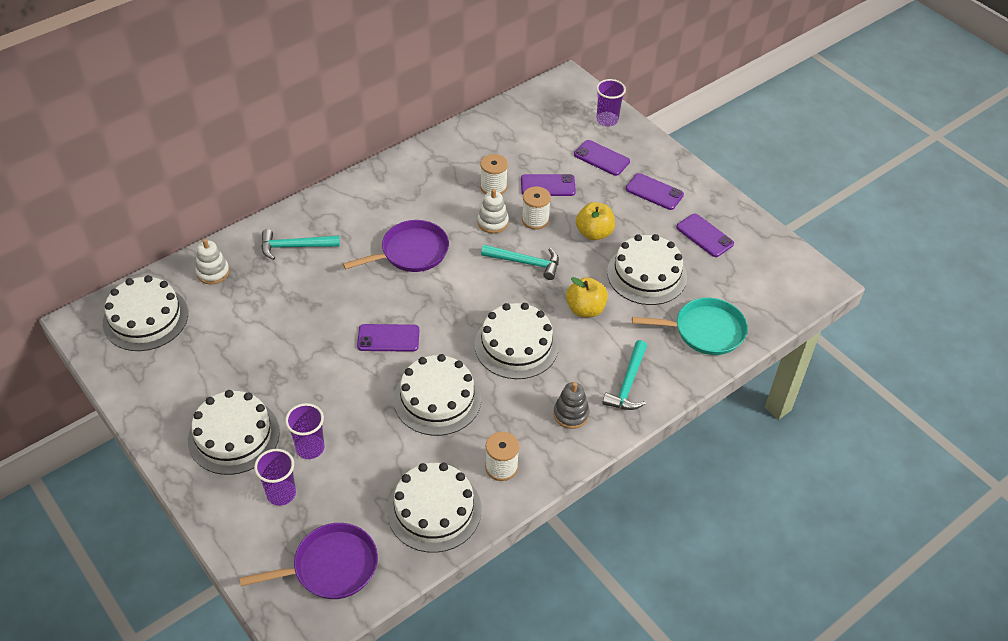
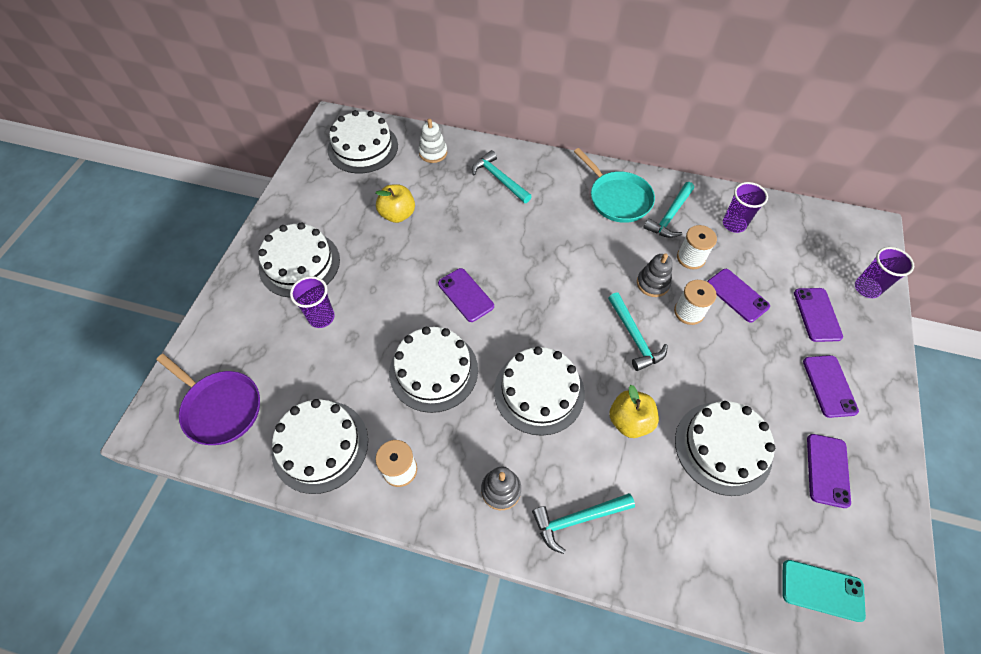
camera: 55 degrees right, 10 degrees up
purple cup [254,449,296,506] -> purple cup moved to [723,182,768,233]
purple pan [343,220,449,272] -> none
white stacking toy [478,189,509,234] -> grey stacking toy [637,253,673,297]
yellow apple [576,202,615,240] -> yellow apple moved to [376,184,415,223]
turquoise pan [632,298,748,355] -> turquoise pan moved to [574,148,655,223]
none -> turquoise hammer [644,182,694,238]
none -> turquoise phone [782,560,866,622]

